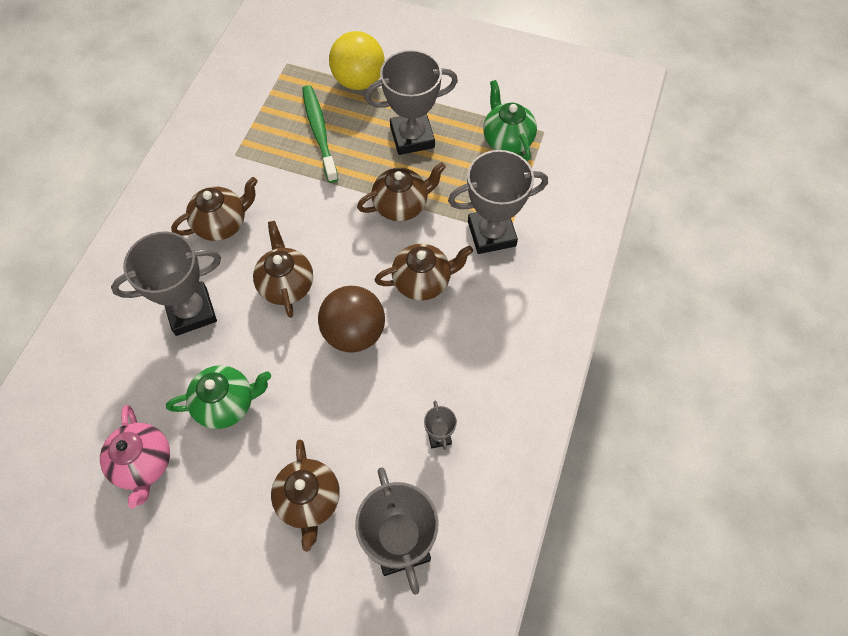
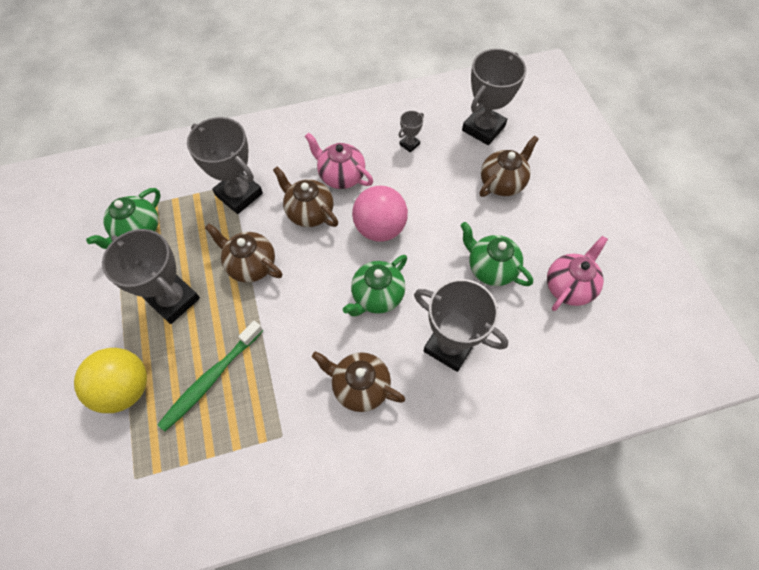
camera: 125 degrees left, 0 degrees up
brown teapot [253,221,313,318] -> green teapot [343,255,407,317]
brown ball [318,286,385,353] -> pink ball [352,186,408,242]
none -> pink teapot [305,133,373,189]

